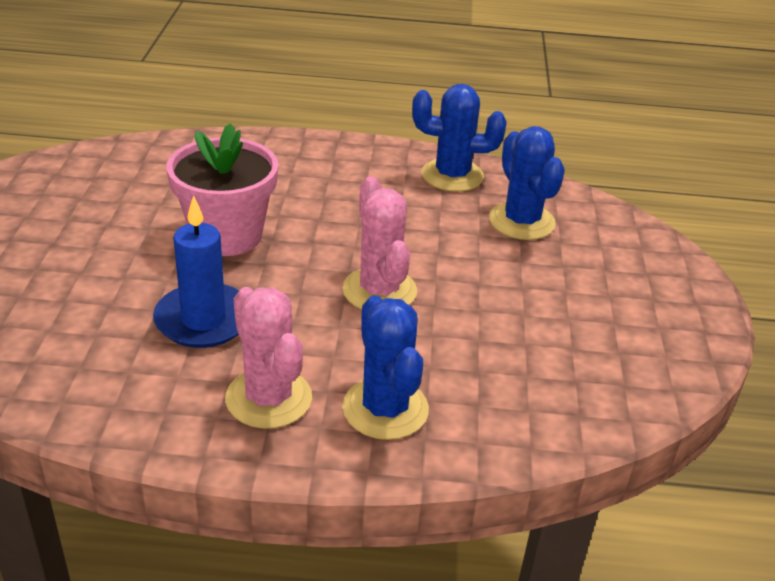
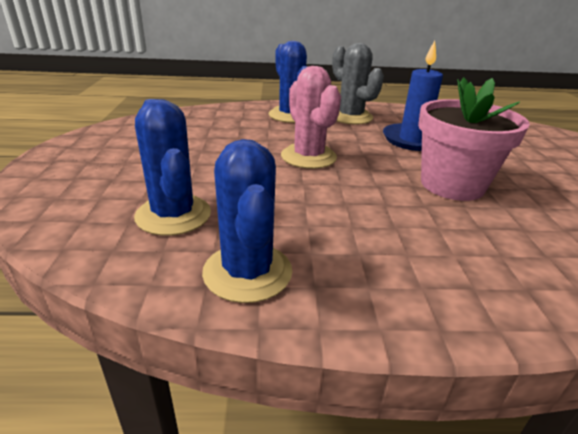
camera: 175 degrees right, 5 degrees down
pink cactus [225,287,312,429] -> grey cactus [332,43,384,125]
blue cactus [412,84,507,192] -> blue cactus turned 75 degrees clockwise [202,139,293,303]

